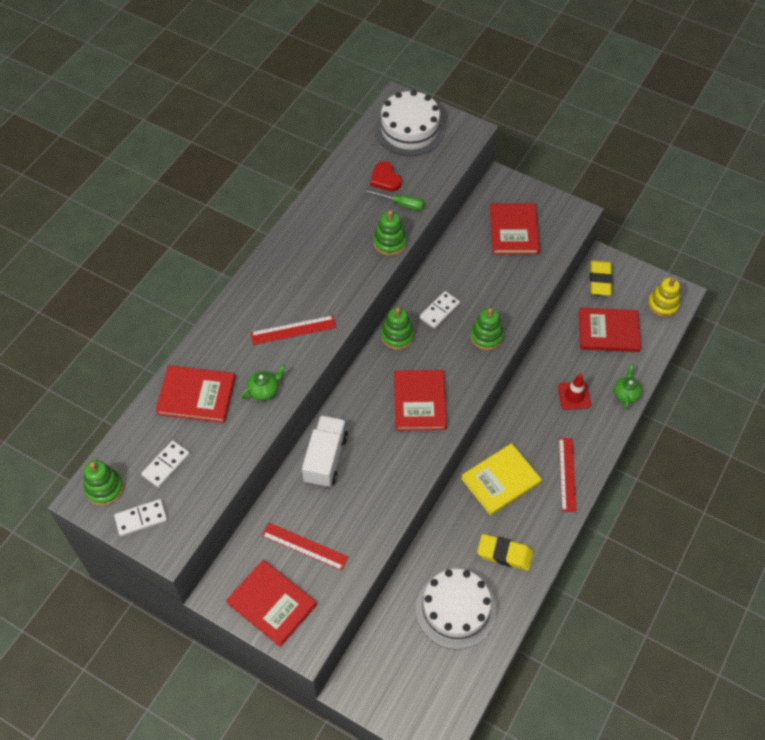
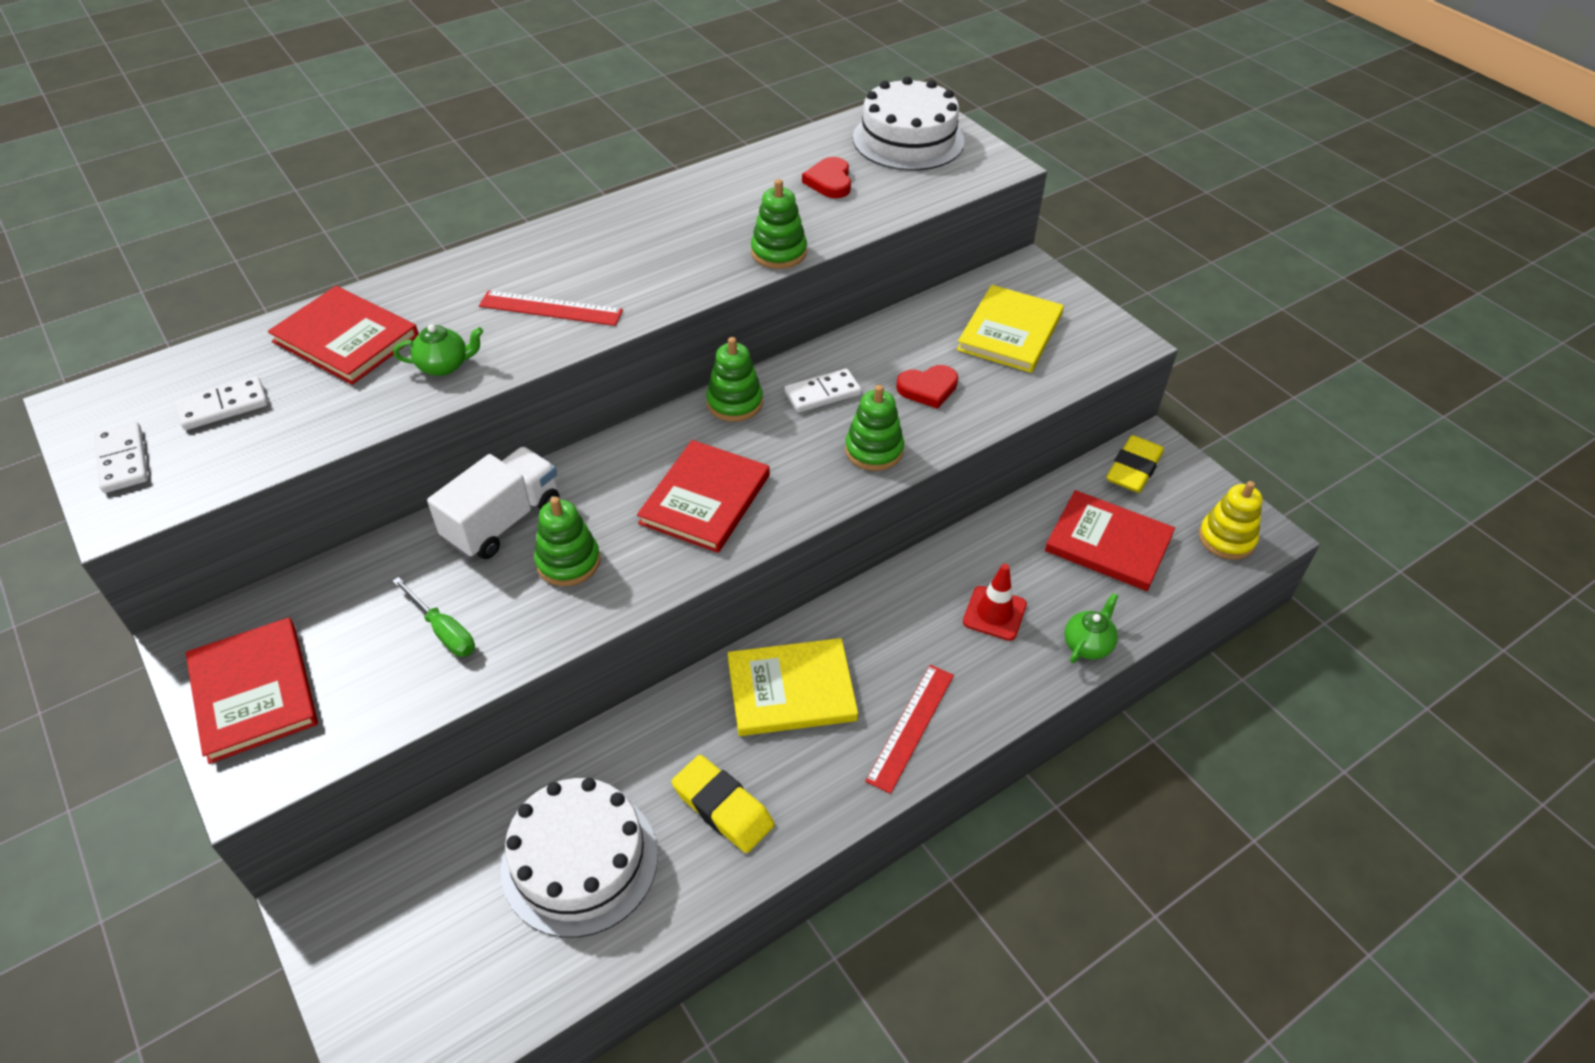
camera: 25 degrees right, 10 degrees down
green stacking toy [84,460,124,506] -> green stacking toy moved to [534,496,600,586]
white domino [114,499,167,536] -> white domino turned 60 degrees clockwise [94,422,148,493]
red ruler [262,523,349,570] -> none
green screwdriver [364,189,424,211] -> green screwdriver moved to [392,577,475,657]
red book [490,203,540,254] -> yellow book [957,285,1064,373]
none -> red heart [896,365,958,409]

